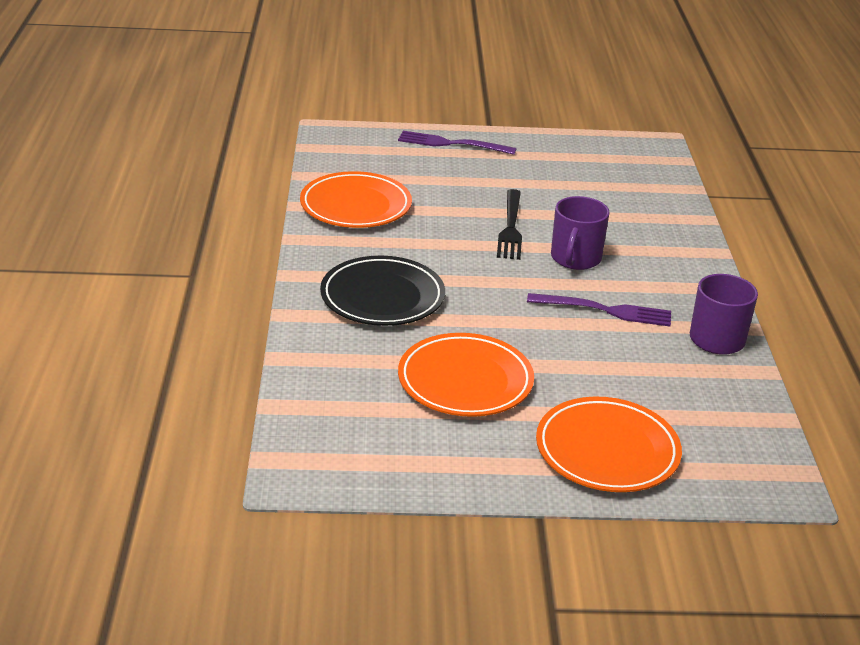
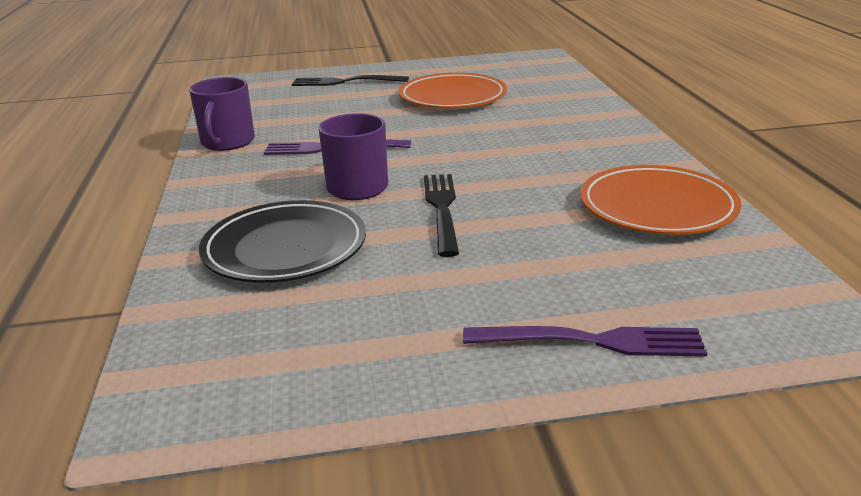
camera: 175 degrees right, 5 degrees down
black plate [320,256,445,326] -> black plate moved to [199,200,366,283]
orange plate [536,397,682,492] -> black fork [292,75,409,86]

